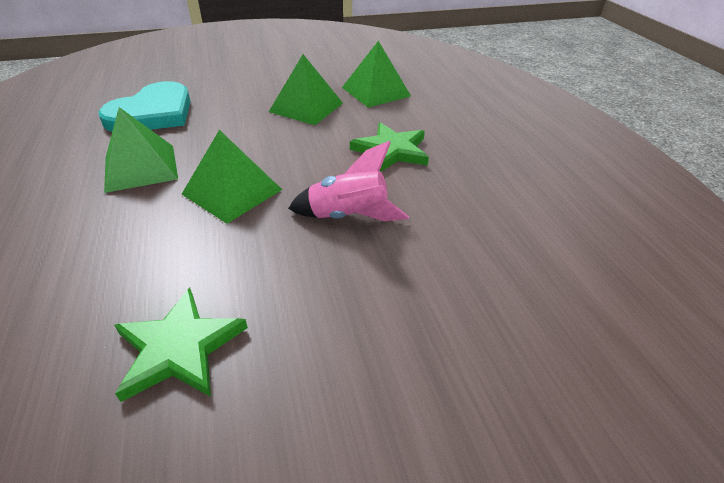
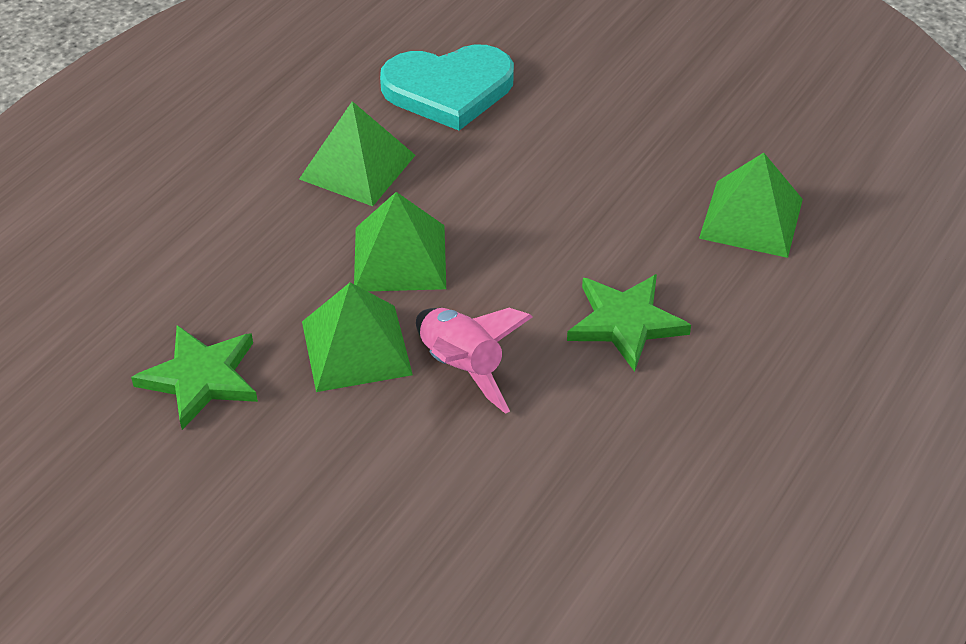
camera: 50 degrees right, 5 degrees up
green pyramid [269,54,343,125] -> green pyramid moved to [302,282,413,392]

